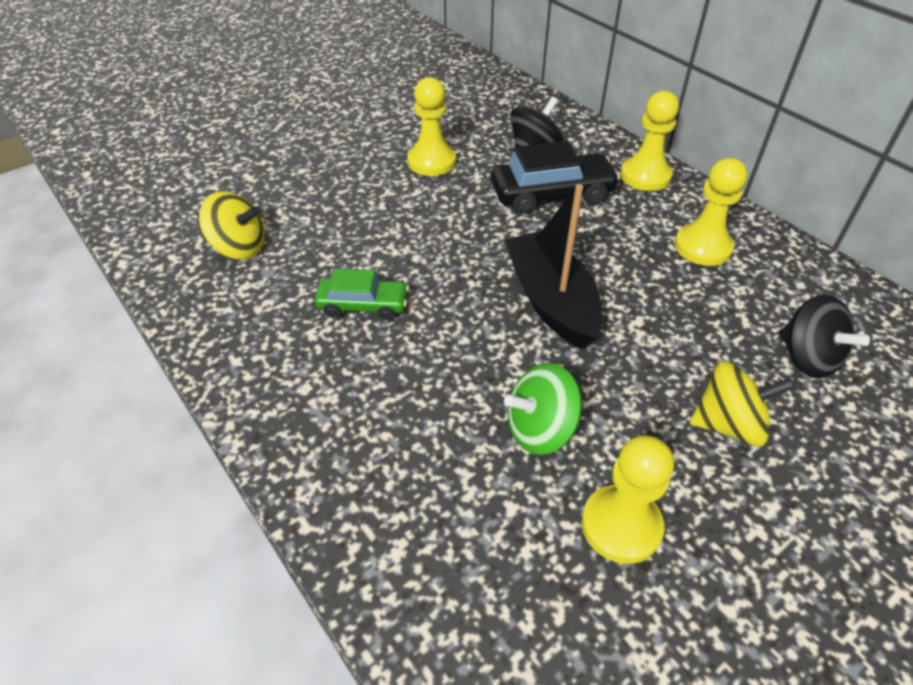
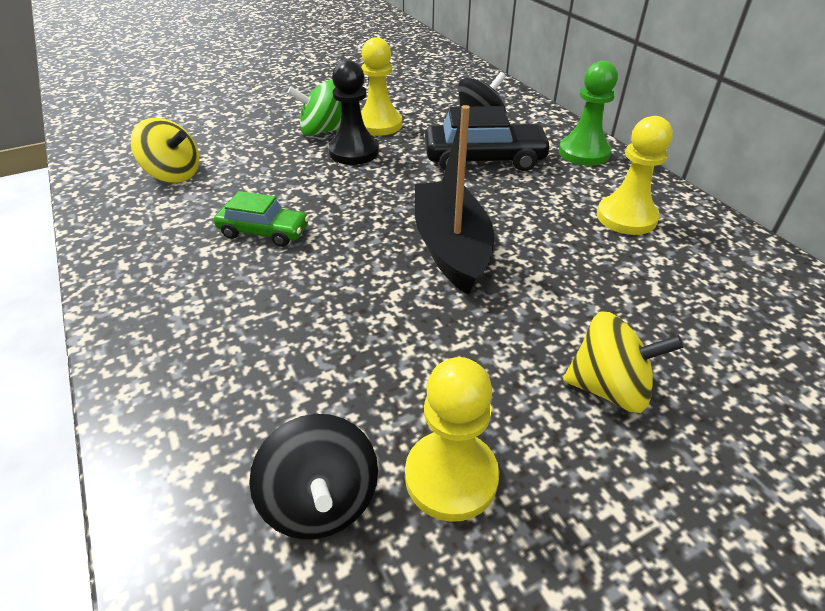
camera: 10 degrees right, 5 degrees down
green spinning top [504,363,582,455] -> green spinning top moved to [287,80,341,136]
yellow pawn [620,91,679,191] -> green pawn [559,61,618,166]
black spinning top [780,294,870,378] -> black spinning top moved to [249,414,378,539]
none -> black pawn [328,60,379,165]

